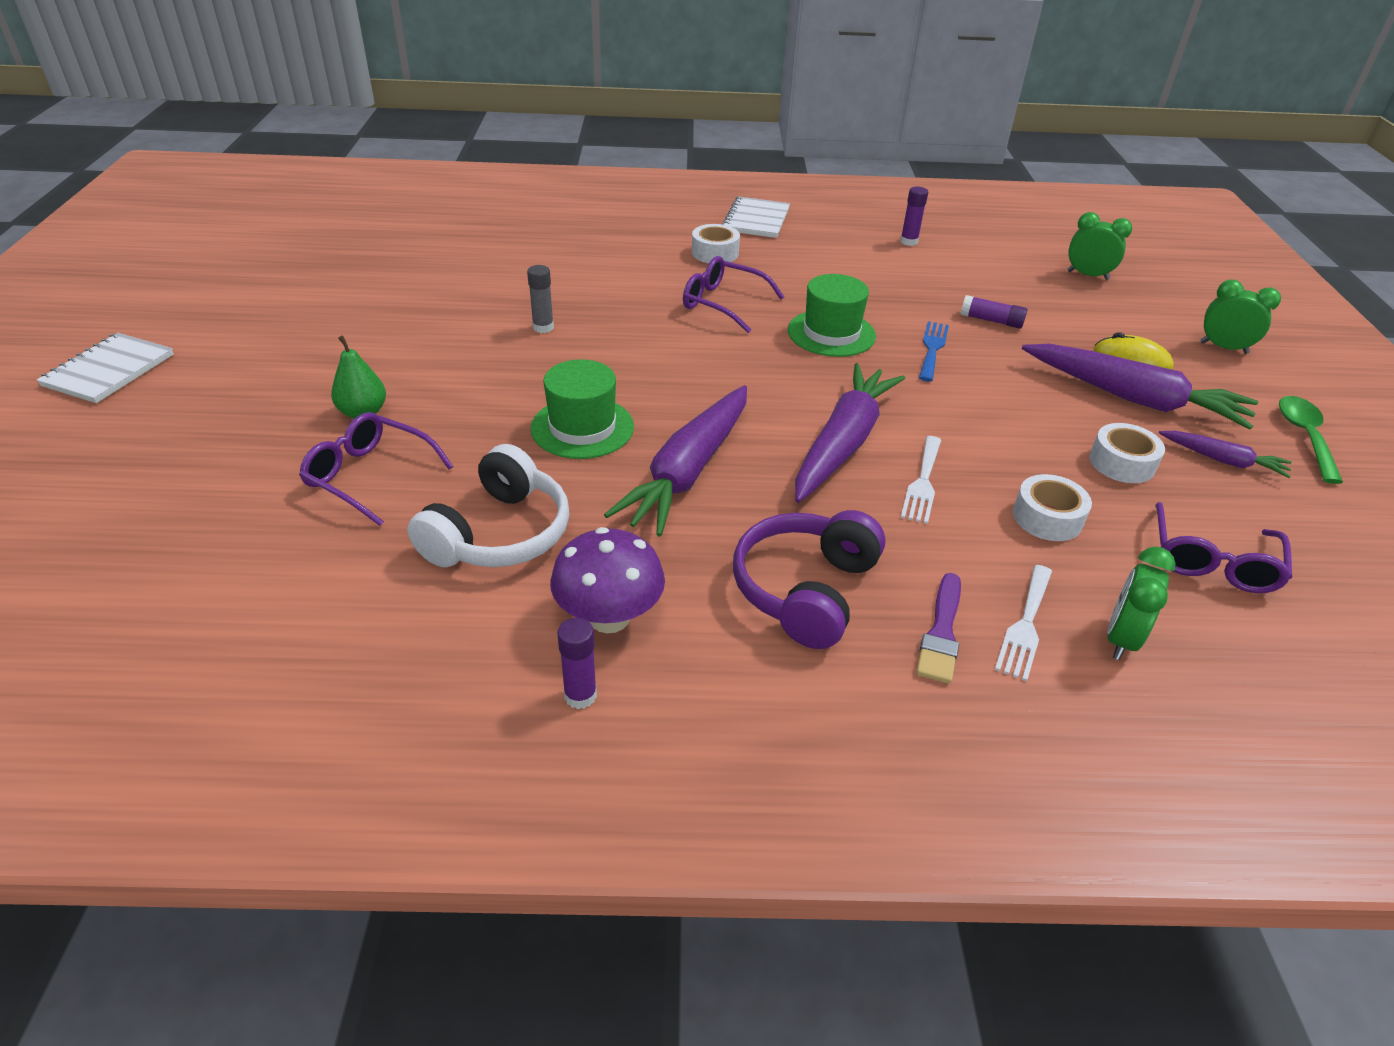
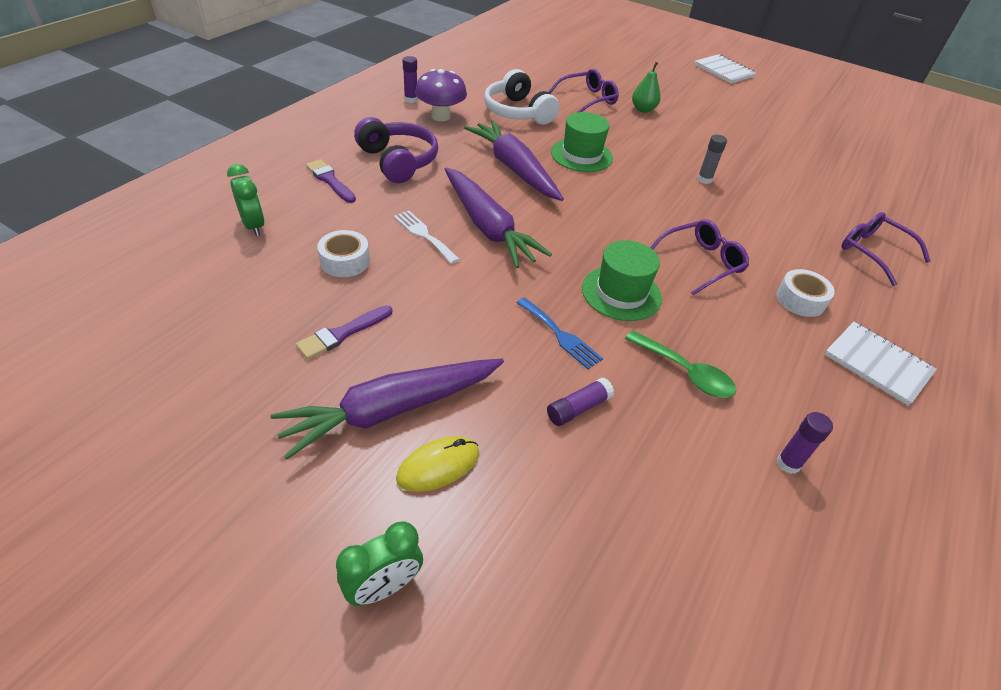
camera: 120 degrees right, 5 degrees up
white fork [995,565,1052,681] -> none
green clock [1067,212,1132,280] -> none
white tape [1089,423,1165,483] -> purple brush [296,305,392,360]
purple glasses [1155,502,1292,593] -> purple glasses moved to [841,212,931,286]
purple carrot [1159,431,1292,478] -> none
green spoon [1279,396,1343,484] -> green spoon moved to [625,330,736,398]

